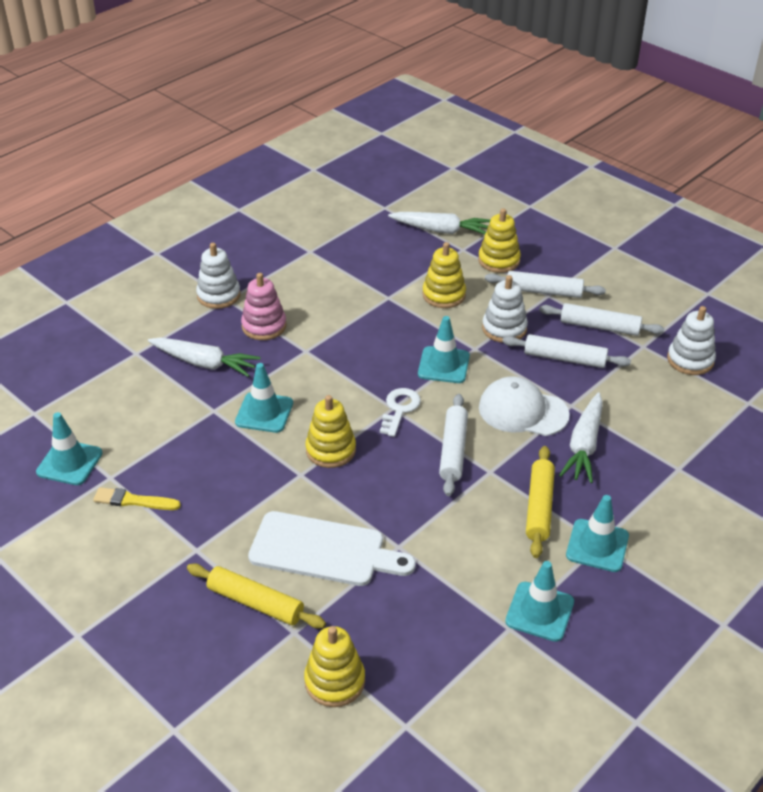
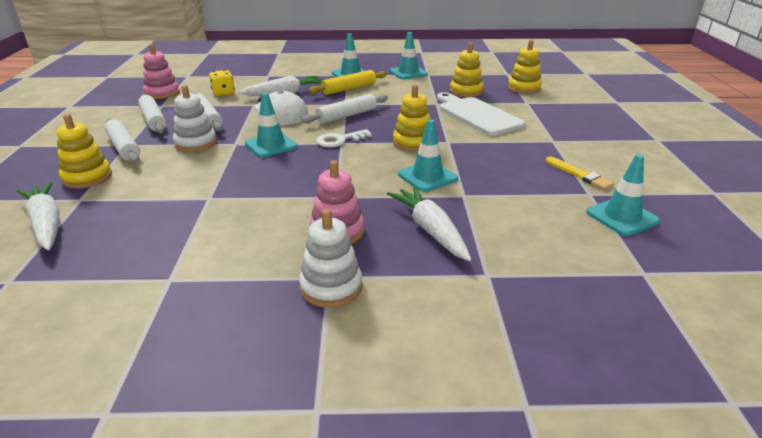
camera: 135 degrees left, 10 degrees down
yellow rolling pin [187,563,326,629] -> none
yellow stacking toy [422,242,466,308] -> yellow stacking toy moved to [450,43,484,97]
white stacking toy [667,306,716,375] -> pink stacking toy [143,44,180,99]
none -> yellow dice [209,70,235,96]

